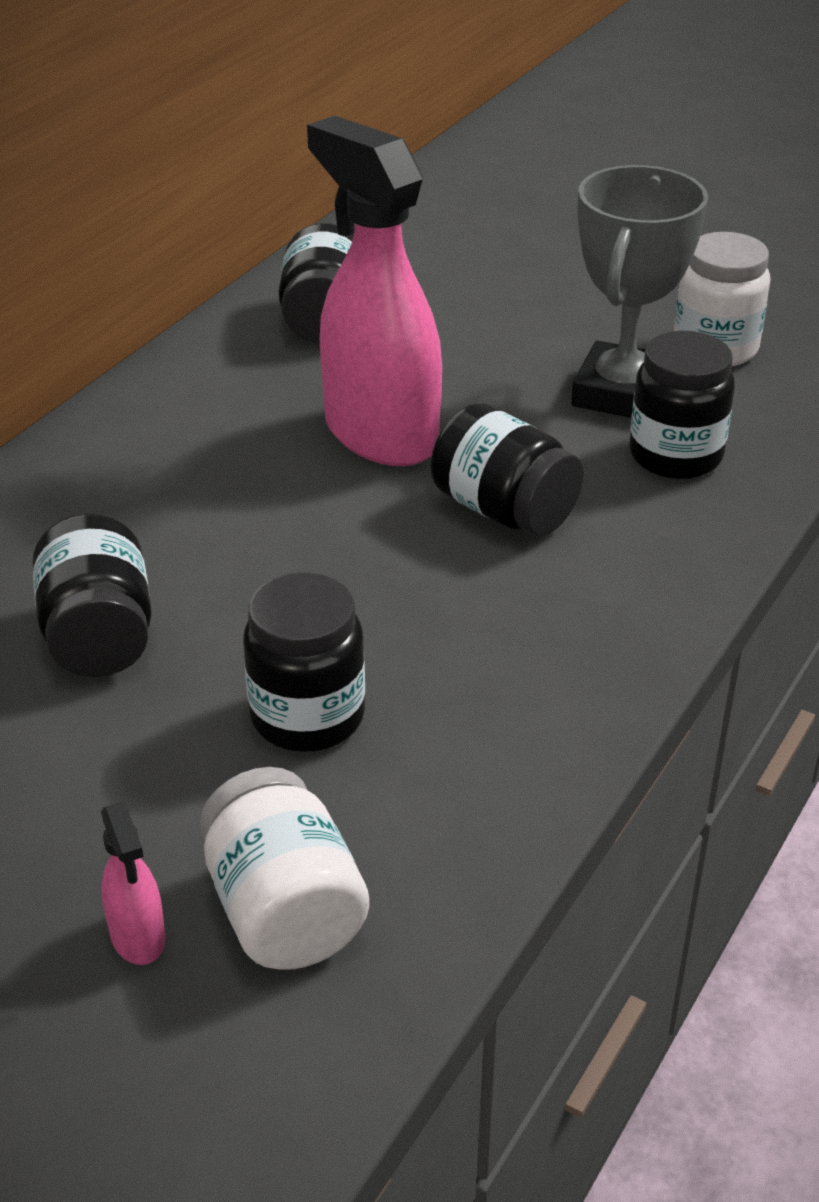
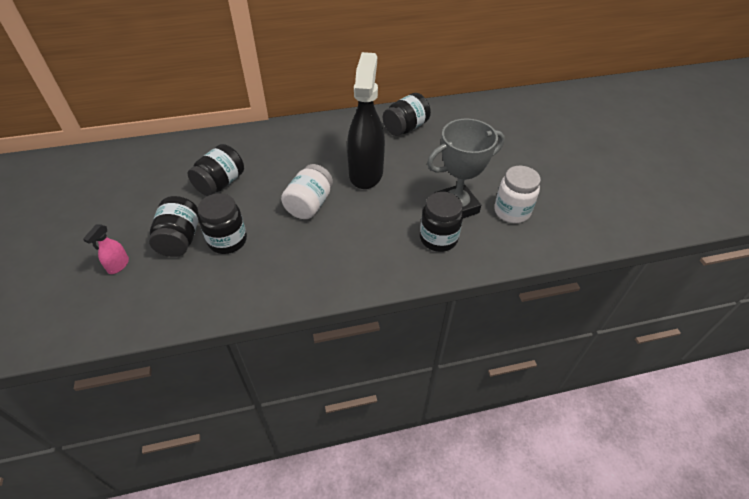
camera: 45 degrees right, 10 degrees up
white jar [200,767,369,970] -> white jar moved to [281,164,333,219]
pink spray bottle [307,116,442,466] -> black spray bottle [347,52,385,189]
black jar [431,403,584,536] -> black jar moved to [149,196,199,257]

